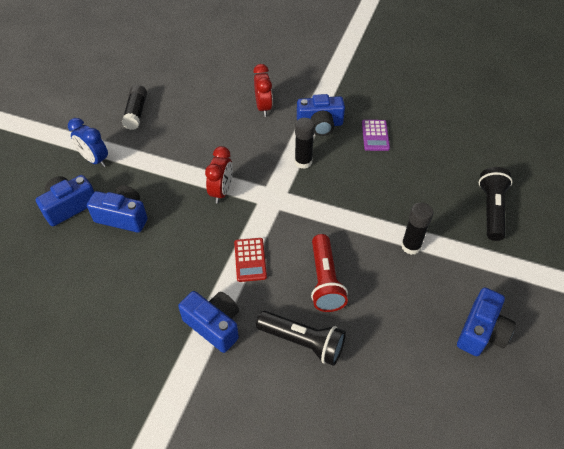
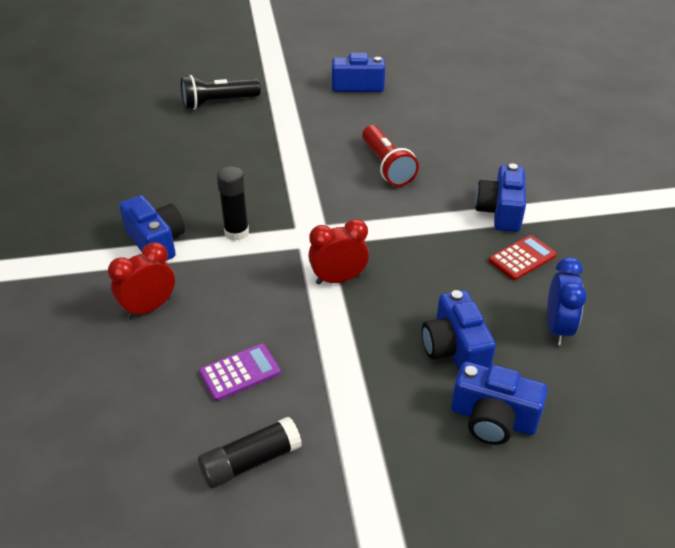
camera: 120 degrees left, 10 degrees down
blue clock [68,118,108,167] -> blue clock moved to [547,257,587,345]
red calculator [234,238,267,282] -> red calculator moved to [489,235,557,280]
black flashlight [256,311,346,366] -> none
red flashlight [311,234,348,312] -> red flashlight turned 105 degrees clockwise [362,125,419,186]
purple calculator [362,120,390,151] -> purple calculator moved to [199,344,281,401]
black glue stick [401,203,433,255] -> none

